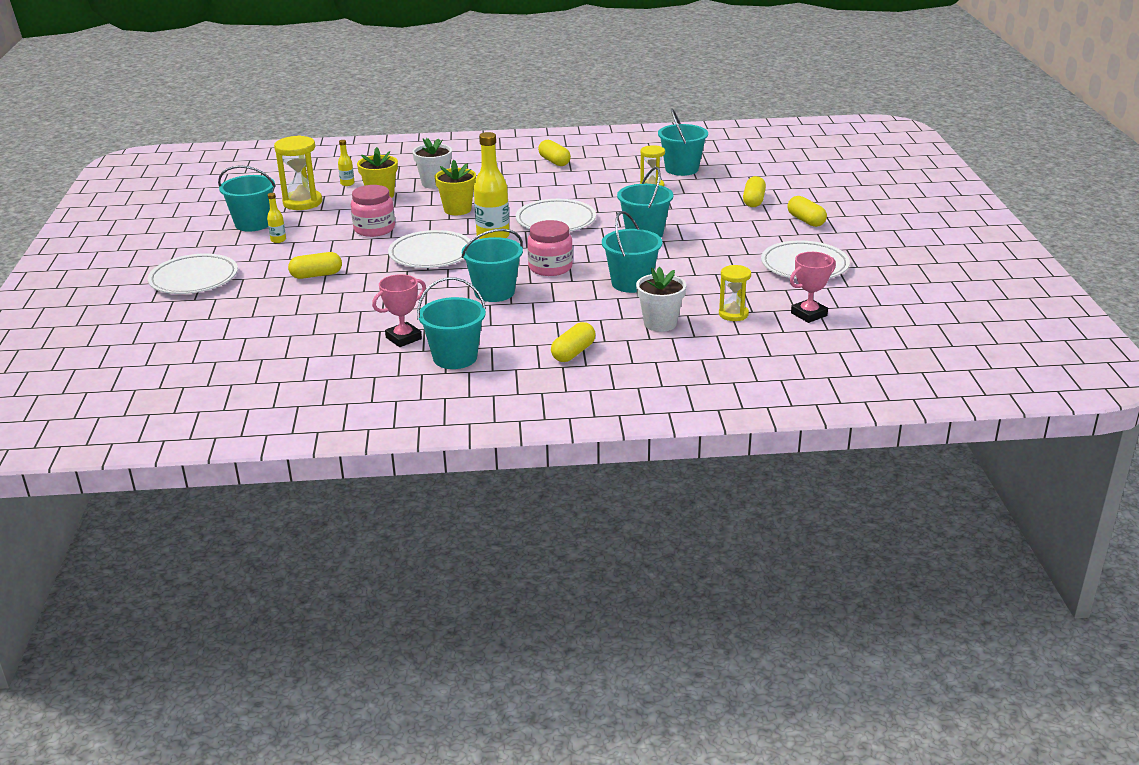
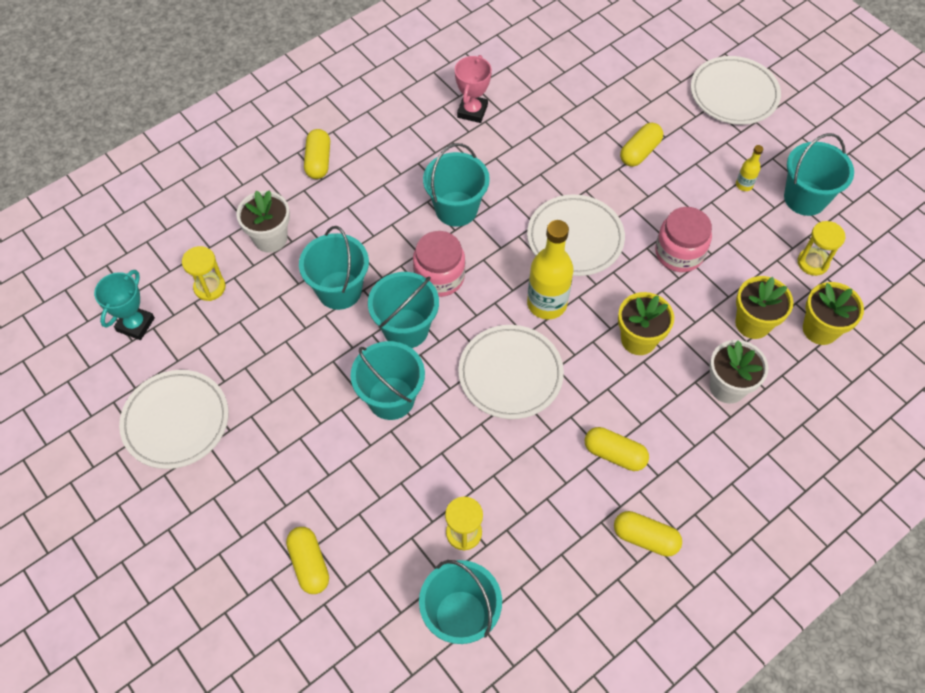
camera: 145 degrees right, 30 degrees up
yellow hourglass [274,135,323,210] -> yellow hourglass [798,221,845,276], size x0.63
yellow bottle [338,140,354,186] -> yellow flower pot [803,282,864,345]
turquoise bucket [417,277,486,369] -> turquoise bucket moved to [368,272,439,348]
yellow capsule [787,196,827,227] -> yellow capsule moved to [585,427,649,471]
pink trophy [790,252,836,323] -> turquoise trophy [94,270,155,340]

